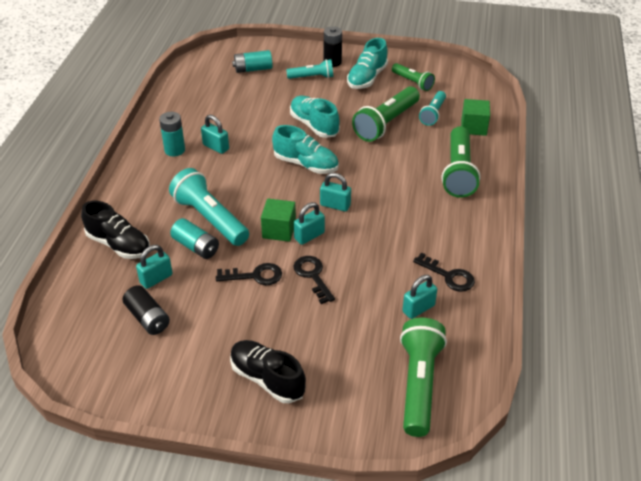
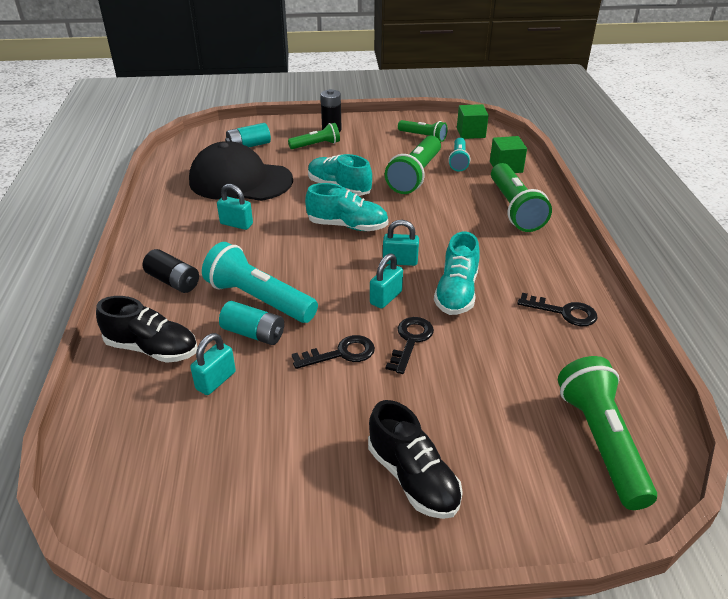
camera: 15 degrees left, 5 degrees down
black battery [123,285,170,335] -> black battery moved to [143,249,199,293]
turquoise battery [159,112,185,156] -> none
black shoe [230,340,306,403] -> black shoe turned 150 degrees counterclockwise [368,400,463,519]
green cube [261,198,296,242] -> green cube moved to [457,104,489,139]
turquoise flashlight [286,59,333,79] -> green flashlight [288,123,340,149]
black key [293,256,335,304] -> black key turned 60 degrees clockwise [386,317,434,374]
turquoise shoe [347,38,388,89] -> turquoise shoe moved to [434,232,480,315]
turquoise padlock [403,275,437,319] -> none
none -> black cap [189,141,293,201]

